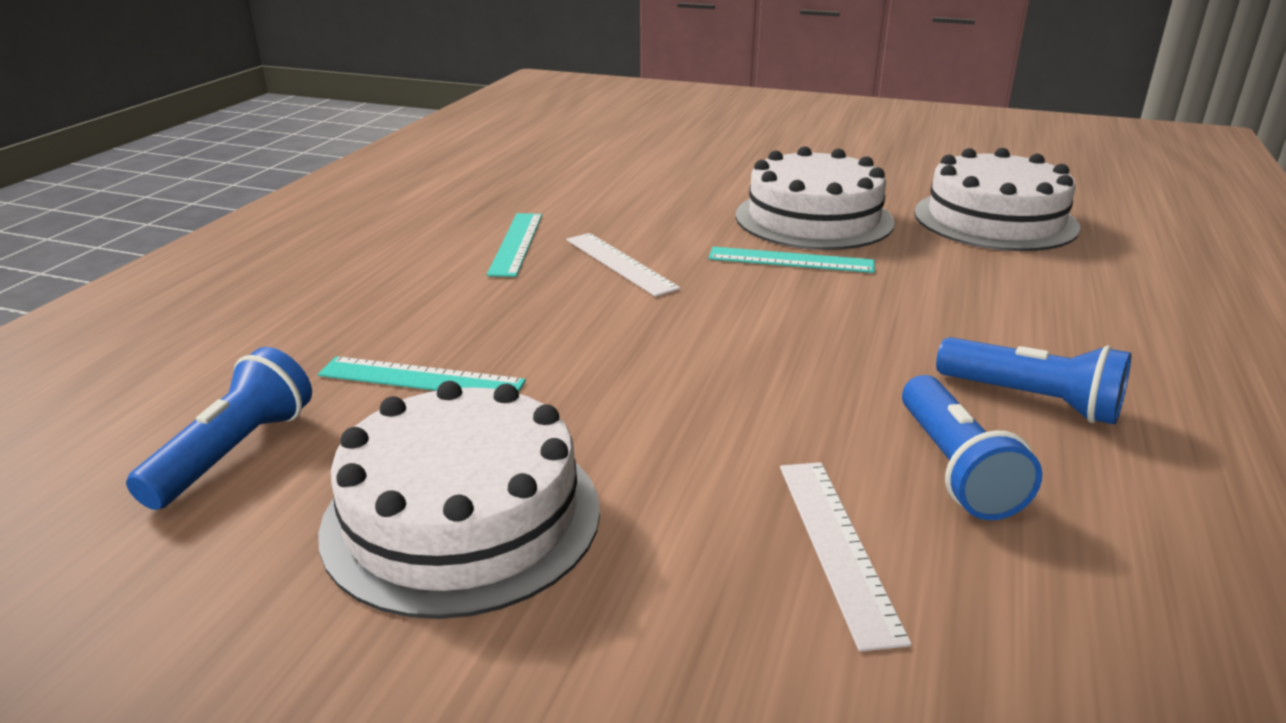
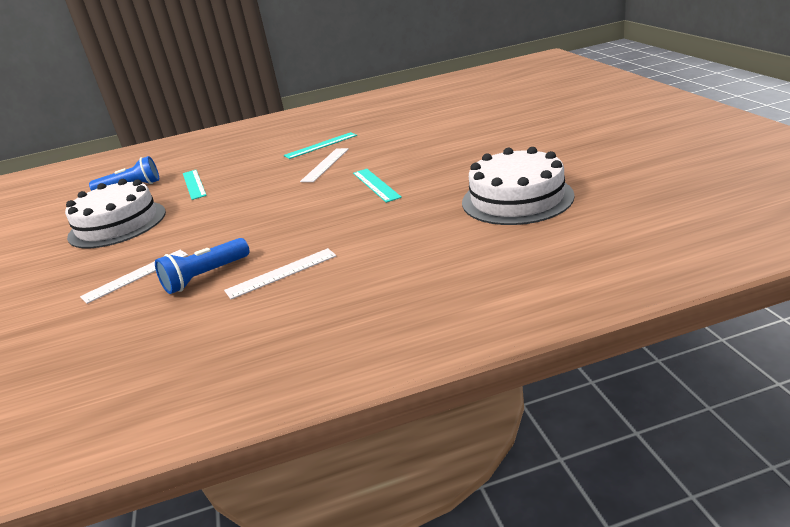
camera: 60 degrees right, 0 degrees up
white cake [736,146,895,250] -> none
blue flashlight [936,337,1131,425] -> white ruler [224,248,336,299]

